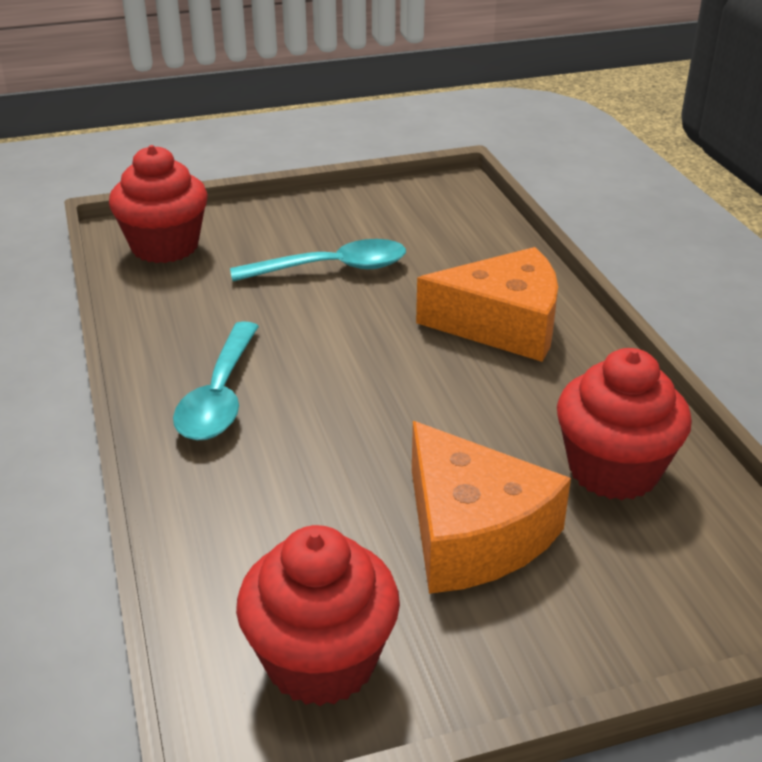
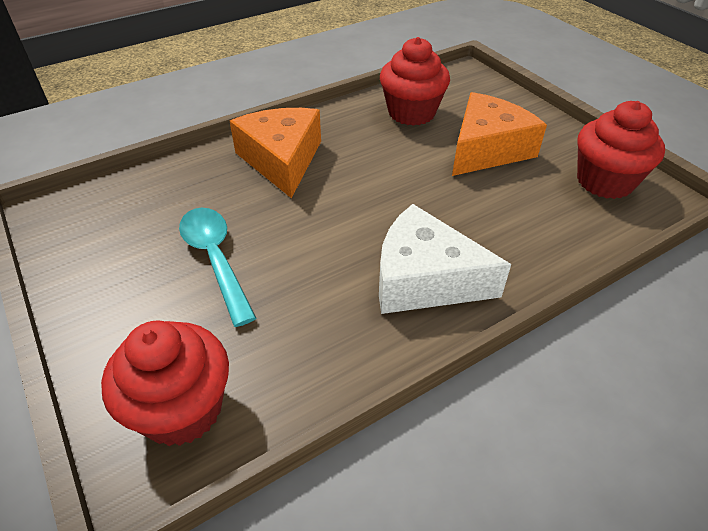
camera: 105 degrees left, 10 degrees up
turquoise spoon [173,321,259,441] -> white cheese [379,204,511,314]

